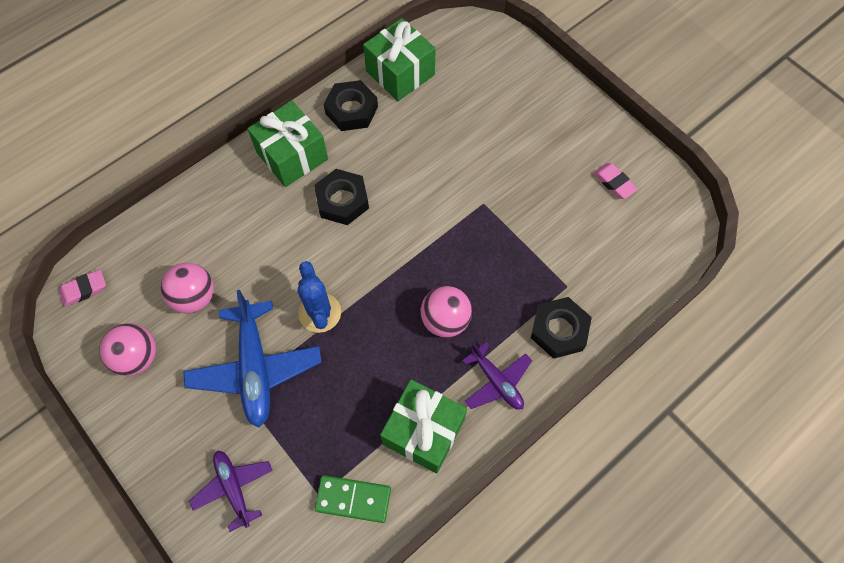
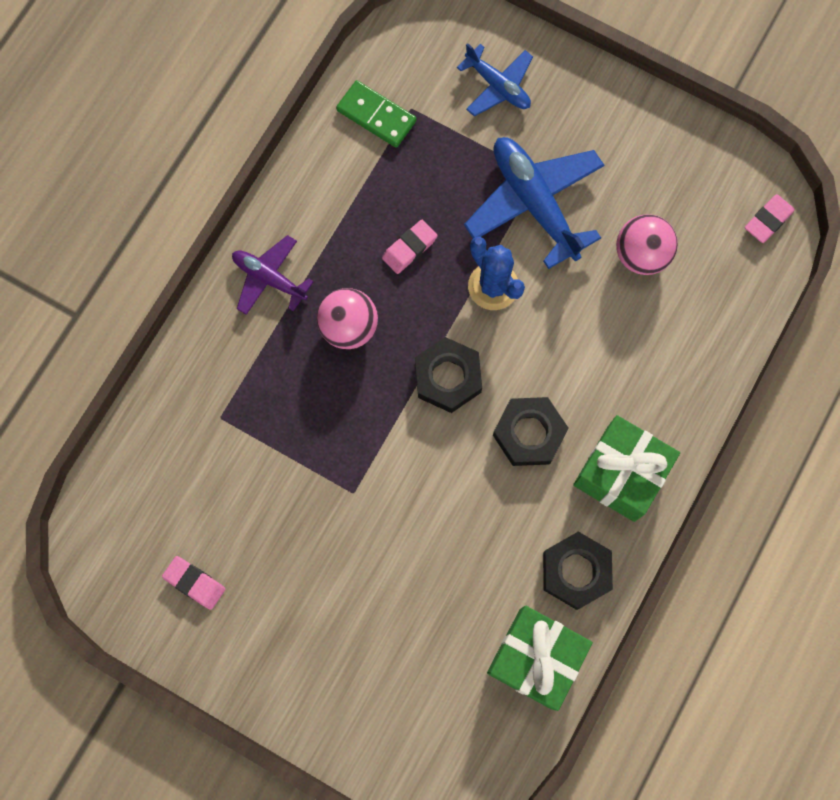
camera: 160 degrees right, 10 degrees up
pink ball [99,323,156,376] -> none
purple plane [189,451,273,532] -> blue plane [457,43,533,117]
green domino [315,475,391,523] -> green domino turned 45 degrees clockwise [336,80,417,148]
green gift [380,379,467,473] -> none
black nut [531,297,592,359] -> black nut moved to [415,337,482,413]
none -> pink eraser [382,220,438,274]

